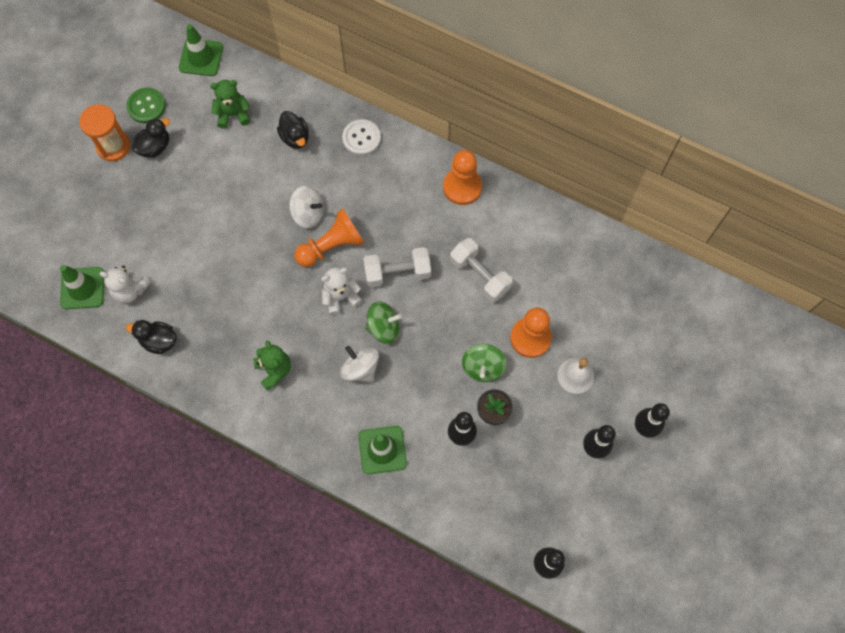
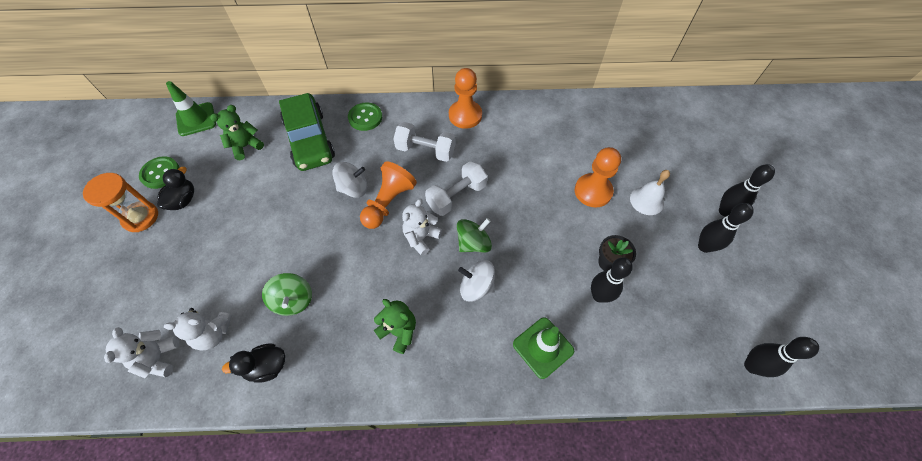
camera: 30 degrees left, 10 degrees down
green traffic cone [60,265,104,309] -> white teddy bear [104,327,179,378]
black duck [277,111,309,149] -> green car [279,93,335,171]
white button [342,119,381,156] -> green button [348,103,382,131]
white dumbbell [450,238,512,302] -> white dumbbell moved to [393,122,455,162]
green spinning top [462,344,507,382] -> green spinning top moved to [262,273,312,316]

